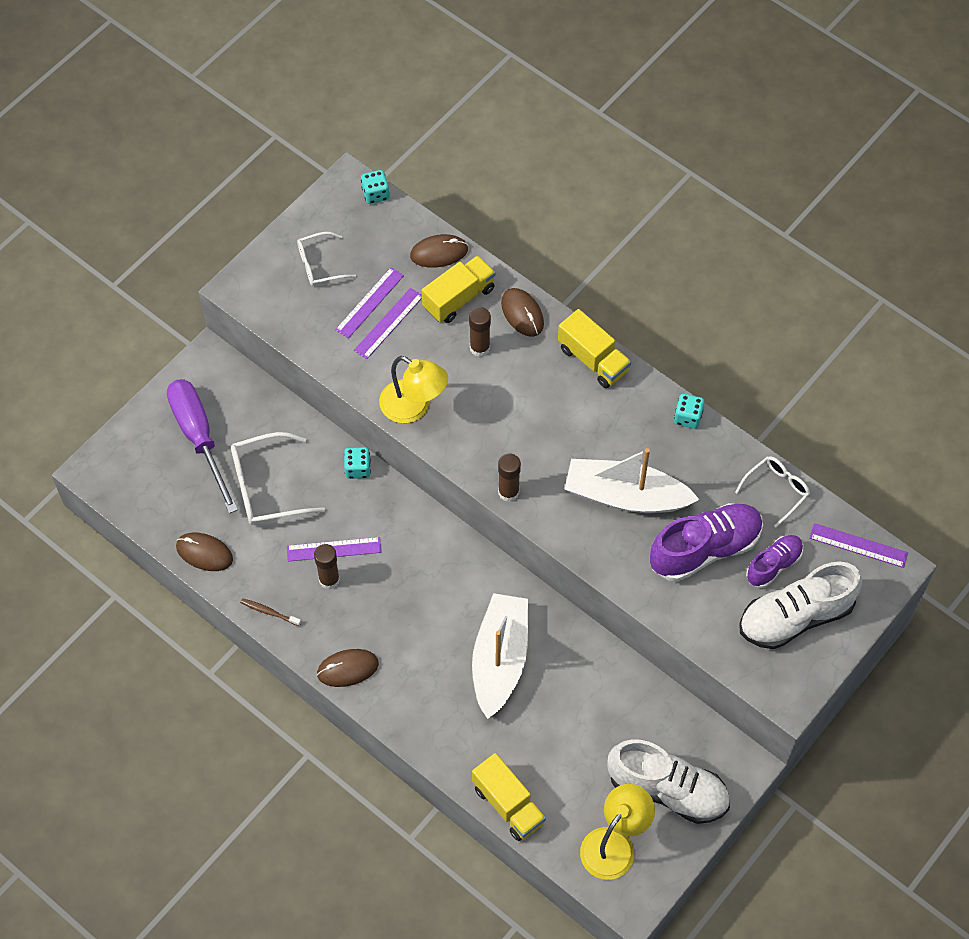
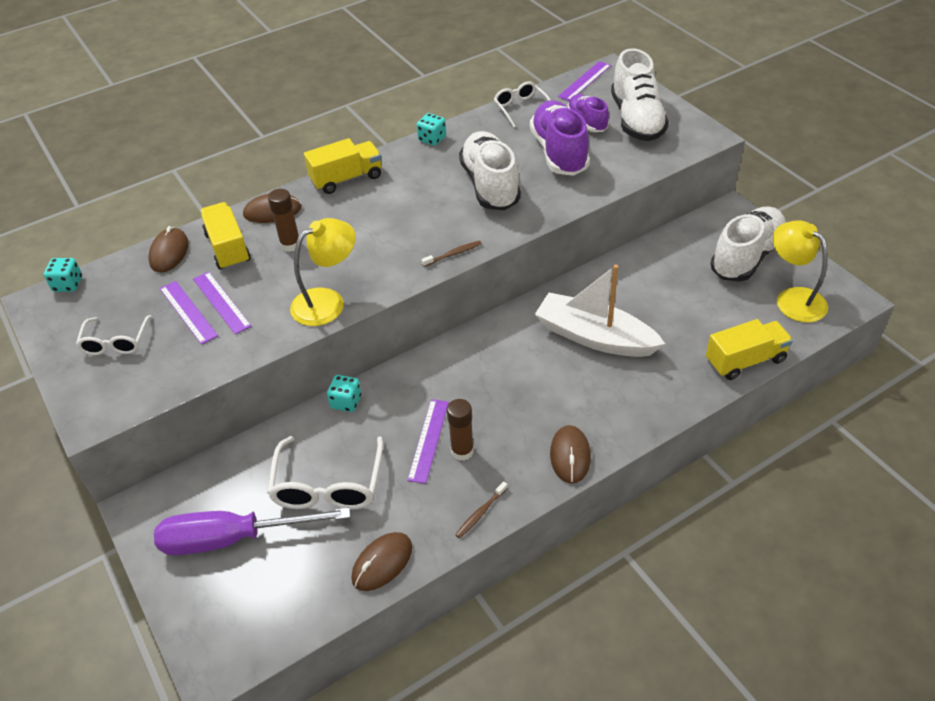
camera: 70 degrees left, 15 degrees down
brown glue stick [498,454,521,502] -> brown toothbrush [421,240,482,267]
white boat [565,448,700,513] -> white shoe [459,131,521,210]

